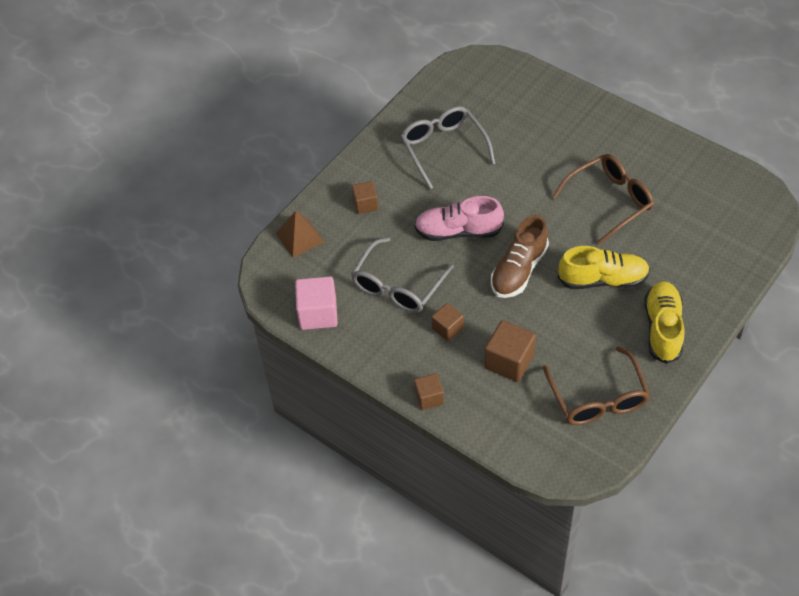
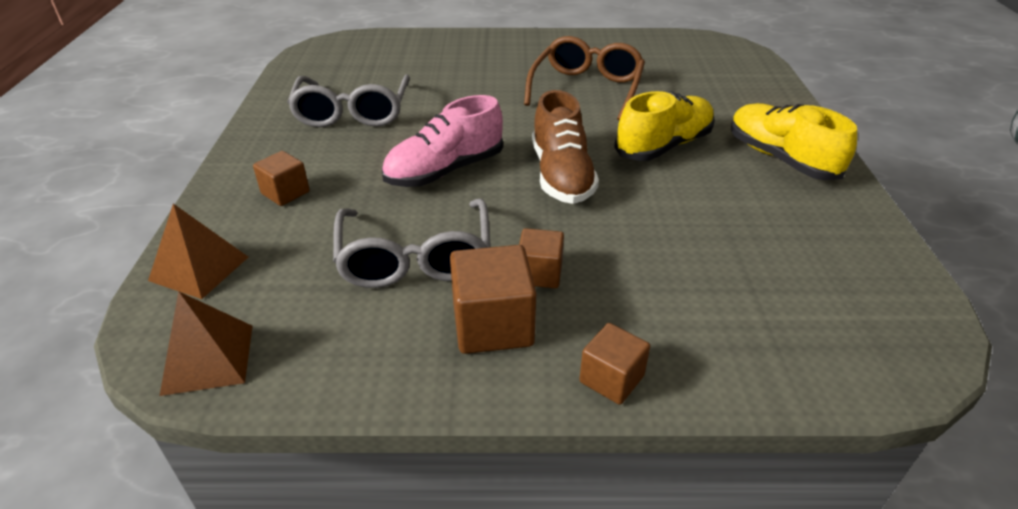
camera: 40 degrees left, 15 degrees down
pink cube [295,276,338,330] -> none
grey glasses [400,106,495,189] -> grey glasses turned 120 degrees counterclockwise [287,75,410,127]
brown cube [484,320,536,382] -> brown cube moved to [450,245,536,354]
brown glasses [543,346,650,425] -> none
none -> brown pyramid [159,291,252,396]

